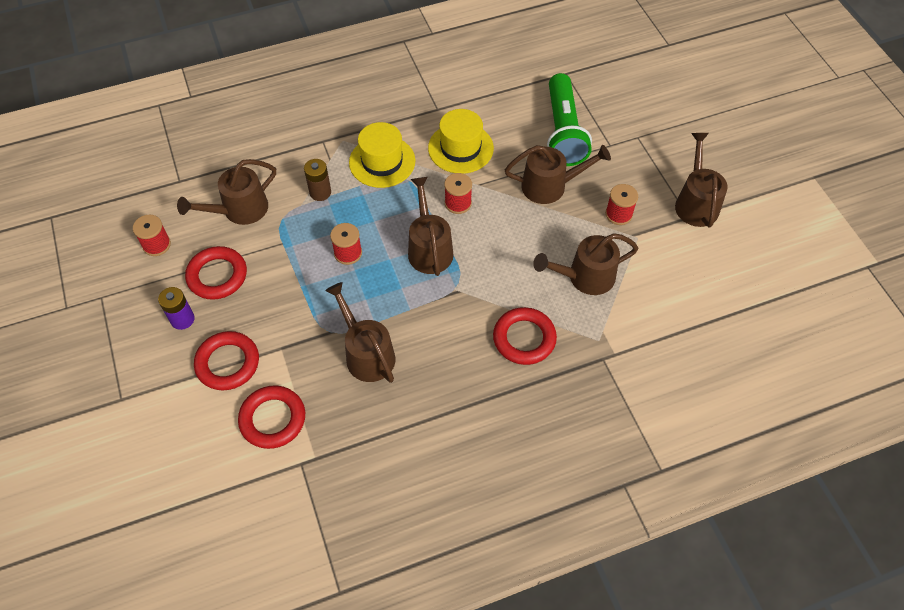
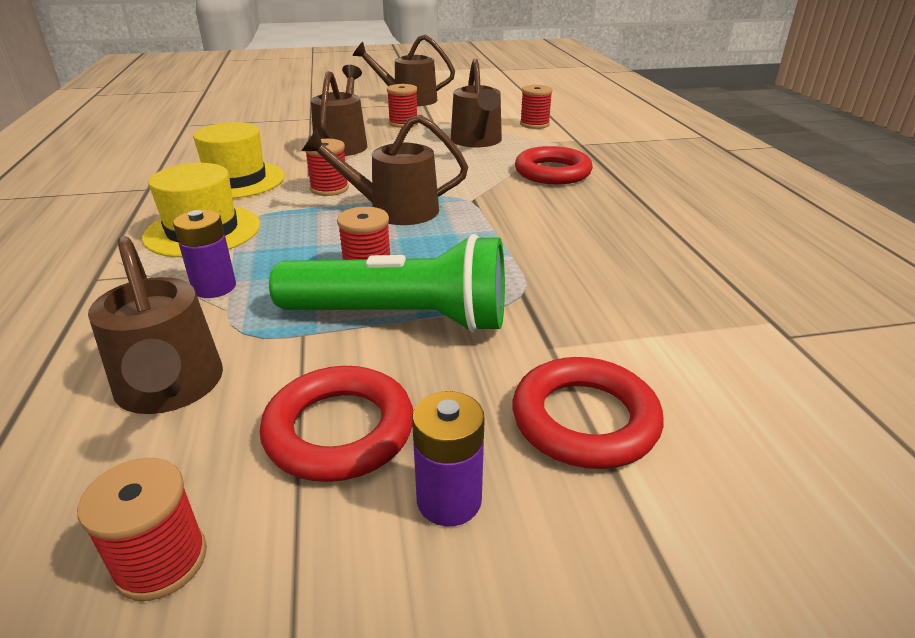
camera: 80 degrees left, 25 degrees down
red ring [238,386,305,449] -> none
brown battery [304,159,331,201] -> purple battery [173,210,236,298]
brown watering can [325,282,395,383] -> none
green flashlight [547,73,592,166] -> green flashlight moved to [269,234,505,333]
none -> red spool [520,85,553,129]

